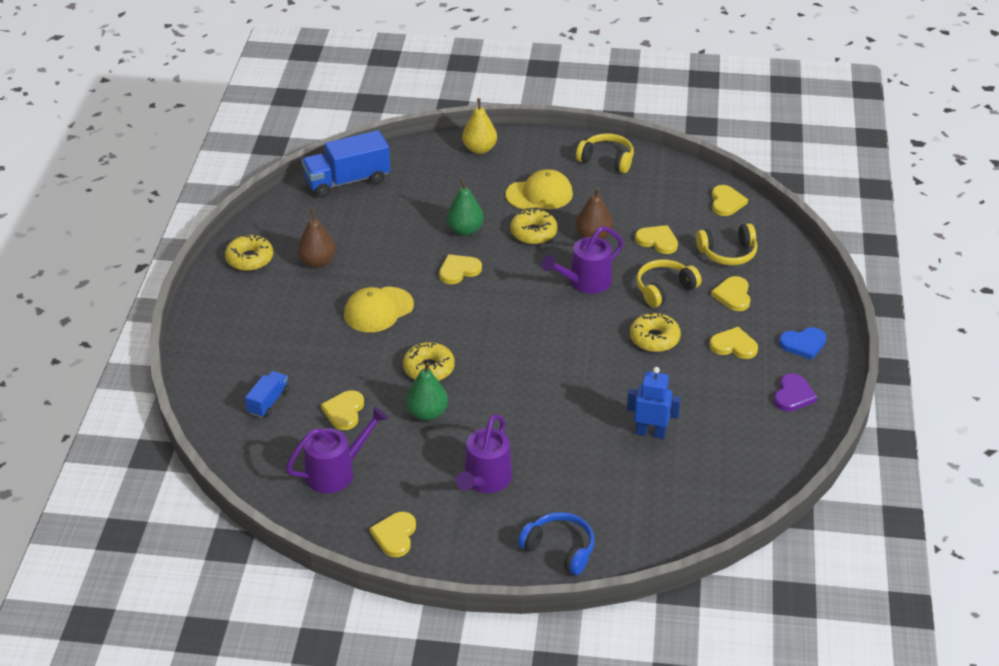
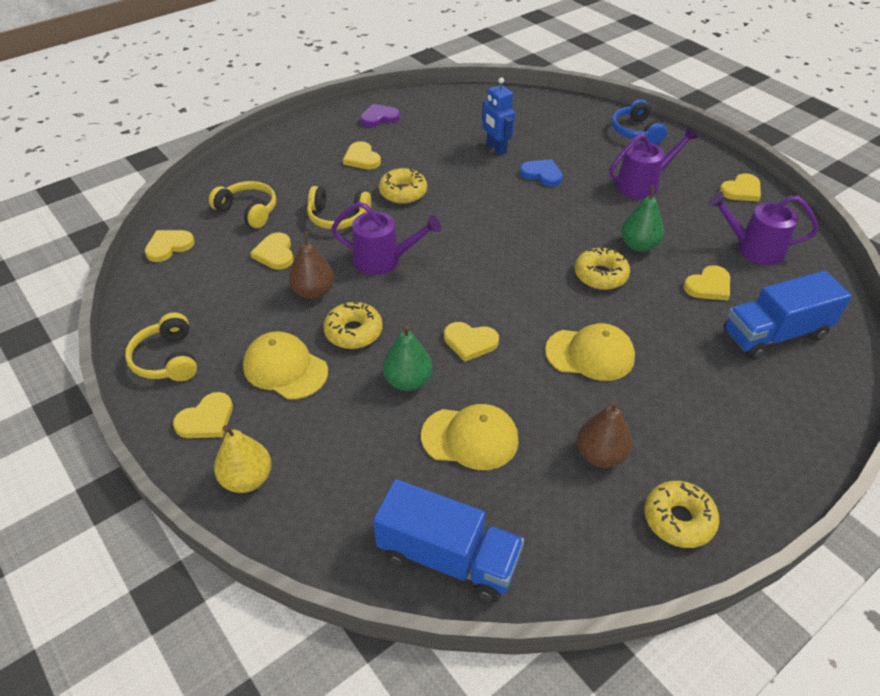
camera: 135 degrees left, 5 degrees up
blue truck [245,371,289,418] -> blue truck [724,271,852,360], size x1.89
yellow heart [711,276,751,311] -> yellow heart moved to [173,392,233,438]
blue heart [779,327,826,360] -> blue heart moved to [520,159,563,186]
none -> yellow cap [421,404,519,470]

